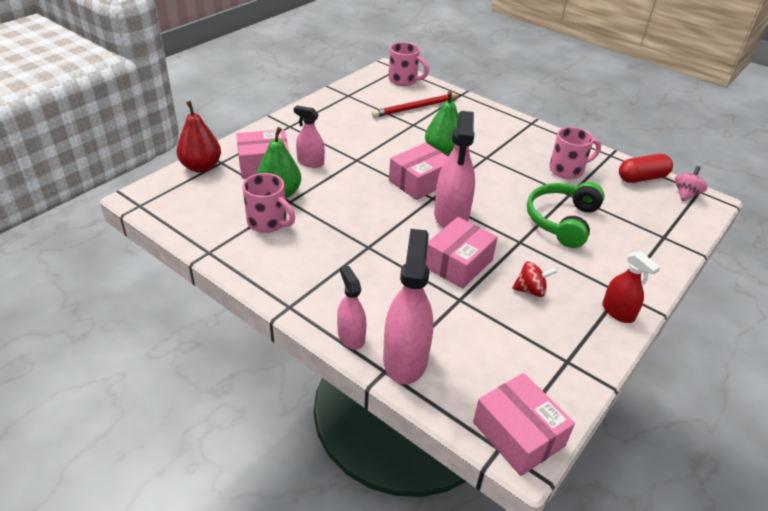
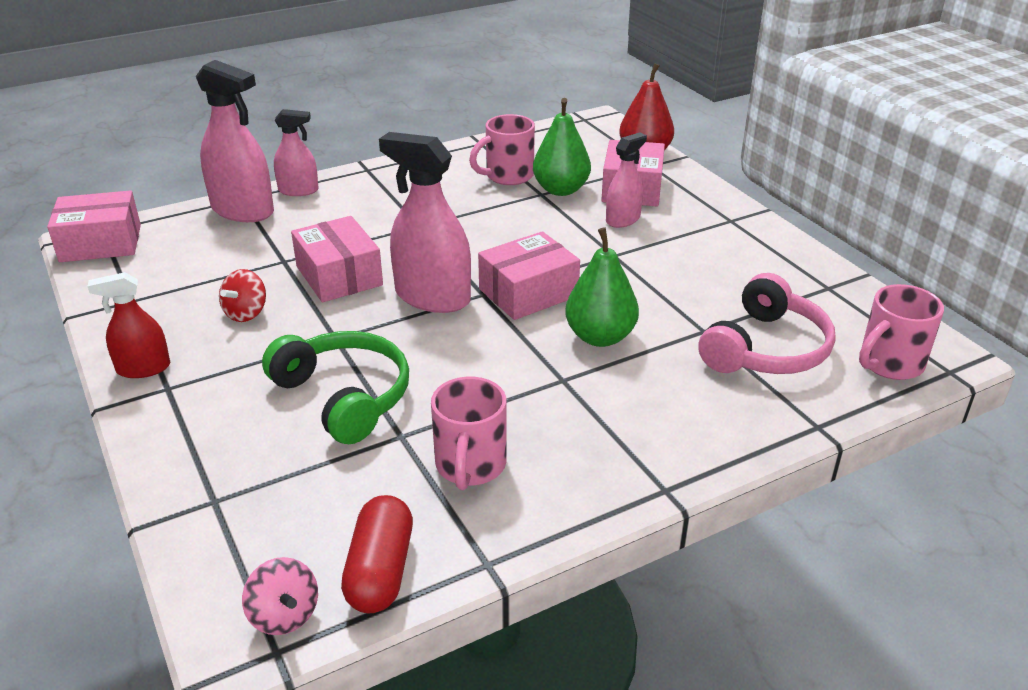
camera: 115 degrees right, 5 degrees down
red pencil [372,94,461,118] -> pink headphones [698,273,836,374]
pink box [389,143,448,200] -> pink box turned 75 degrees clockwise [478,231,580,320]

